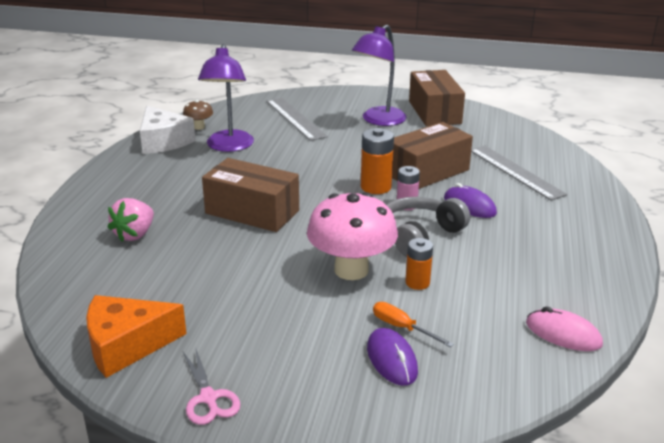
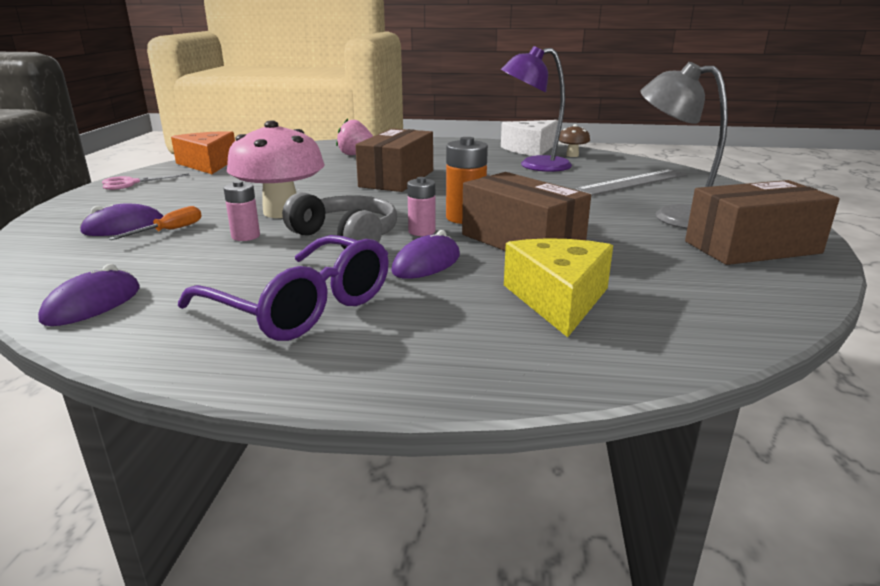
camera: 85 degrees right, 5 degrees down
purple lamp [352,25,407,126] -> grey lamp [641,62,728,229]
orange battery [405,238,433,290] -> pink battery [223,181,260,241]
grey ruler [471,146,567,200] -> yellow cheese [504,238,613,337]
pink mouse [526,307,603,351] -> purple mouse [38,264,140,326]
none -> purple glasses [178,235,389,341]

